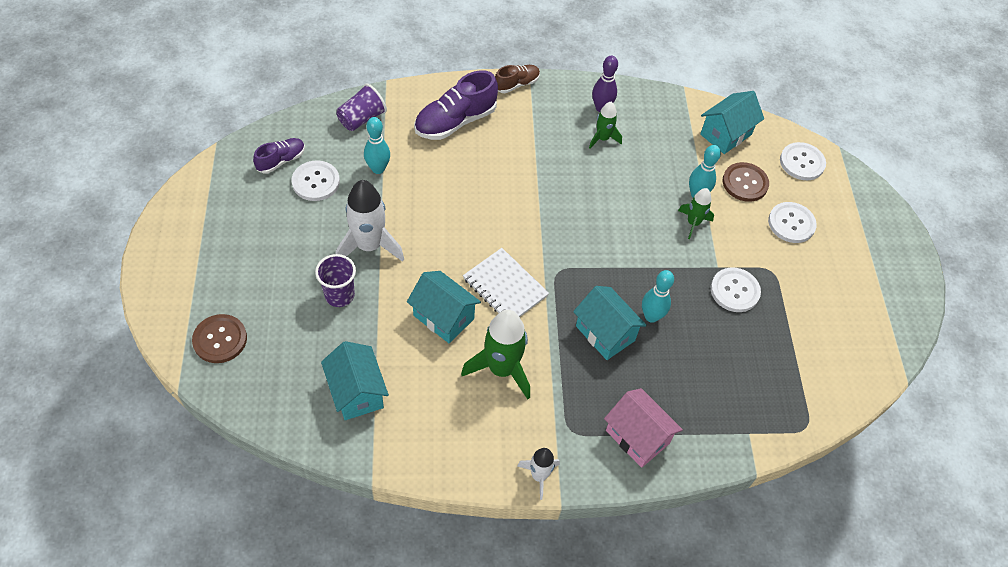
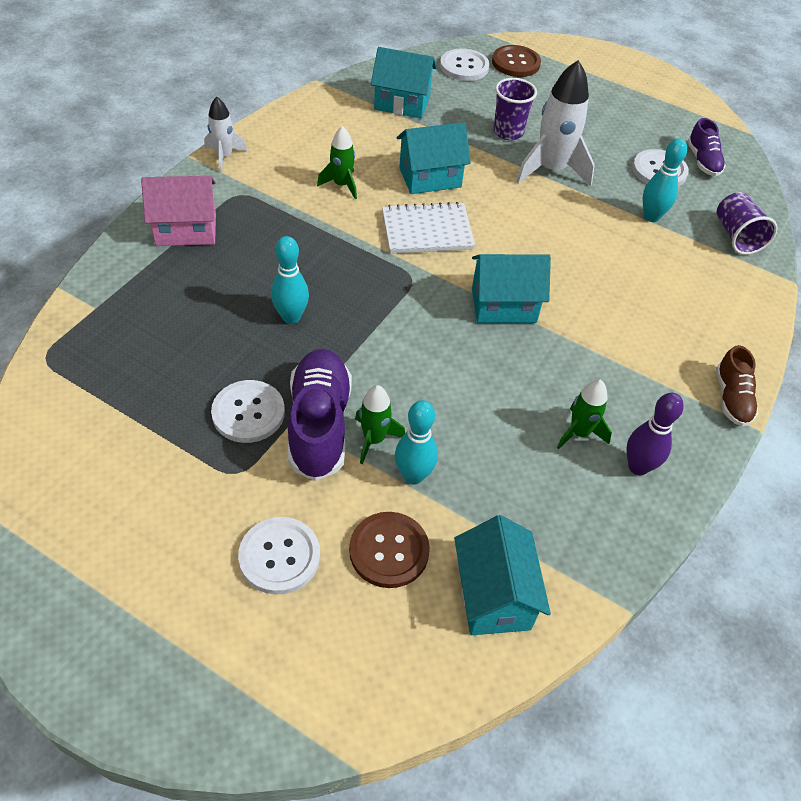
camera: 125 degrees right, 5 degrees down
purple shoe [414,70,498,140] -> purple shoe moved to [288,349,352,481]
green rocket [461,310,530,399] -> green rocket [317,126,357,199], size x0.56
turquoise house [573,286,647,360] -> turquoise house moved to [472,254,551,323]
white button [780,142,826,180] -> white button moved to [440,48,489,81]

